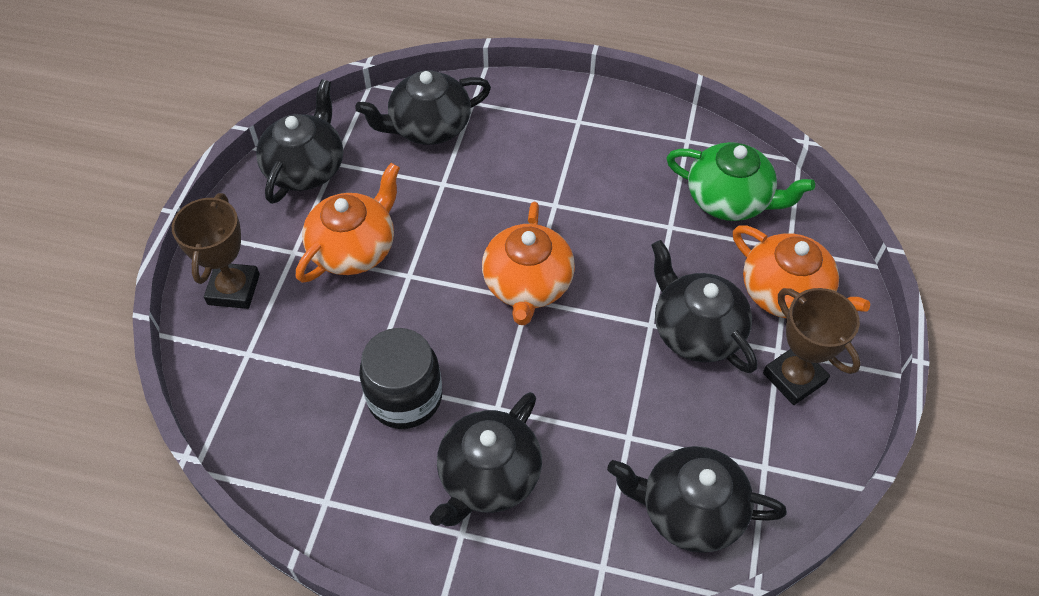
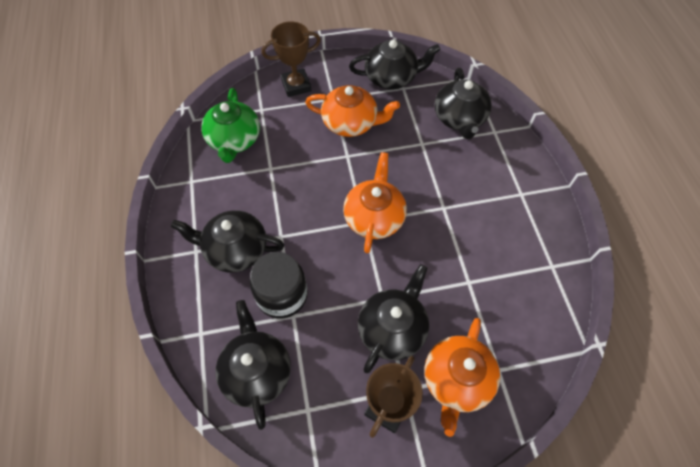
camera: 65 degrees right, 5 degrees up
black teapot [355,70,491,145] -> black teapot turned 135 degrees counterclockwise [435,68,492,139]
black jar [359,328,442,429] -> black jar moved to [250,252,307,319]
orange teapot [482,202,575,325] -> orange teapot turned 120 degrees clockwise [343,152,407,253]
green teapot [667,142,815,221] -> green teapot moved to [201,88,260,163]

